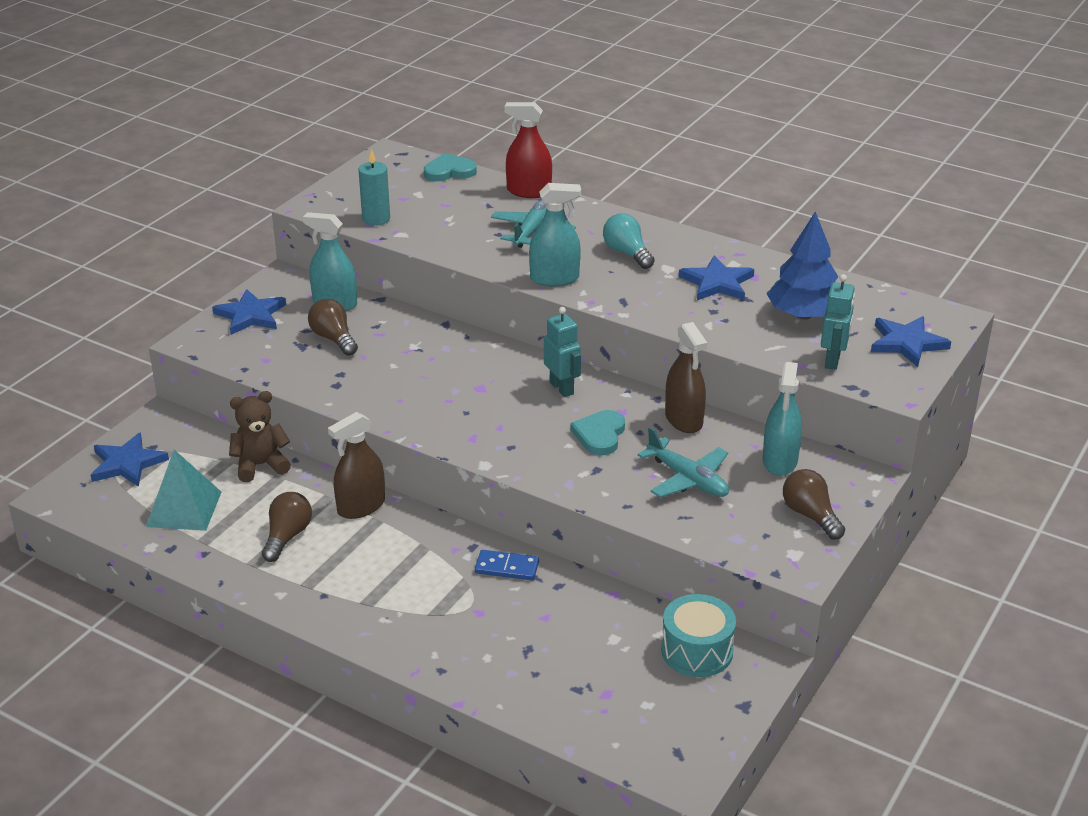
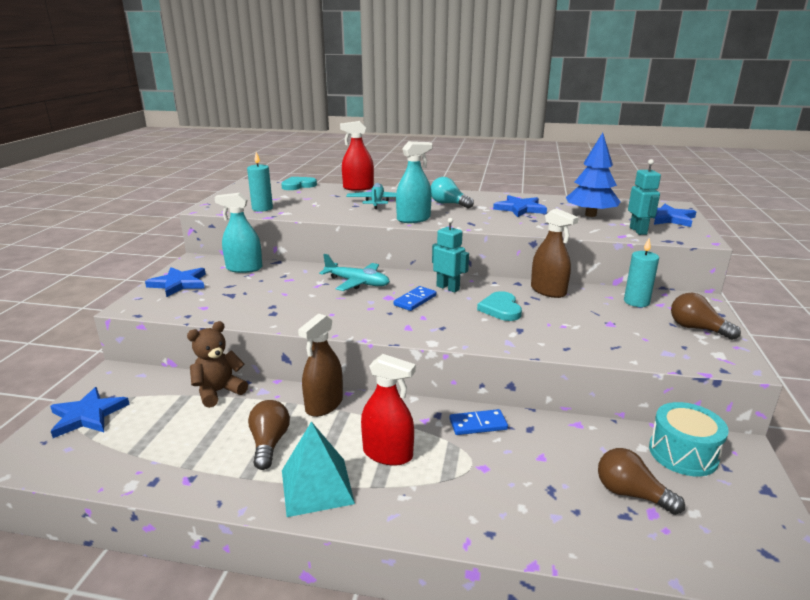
camera: 20 degrees left, 10 degrees down
turquoise pyramid [146,450,222,531] -> turquoise pyramid moved to [282,421,355,517]
brown light bulb [308,299,358,356] -> brown light bulb moved to [598,448,685,515]
turquoise plane [637,427,729,497] -> turquoise plane moved to [319,254,390,291]
turquoise spray bottle [763,362,802,476] -> turquoise candle [624,238,659,307]
none -> red spray bottle [361,354,416,465]
none -> blue domino [394,286,436,311]

